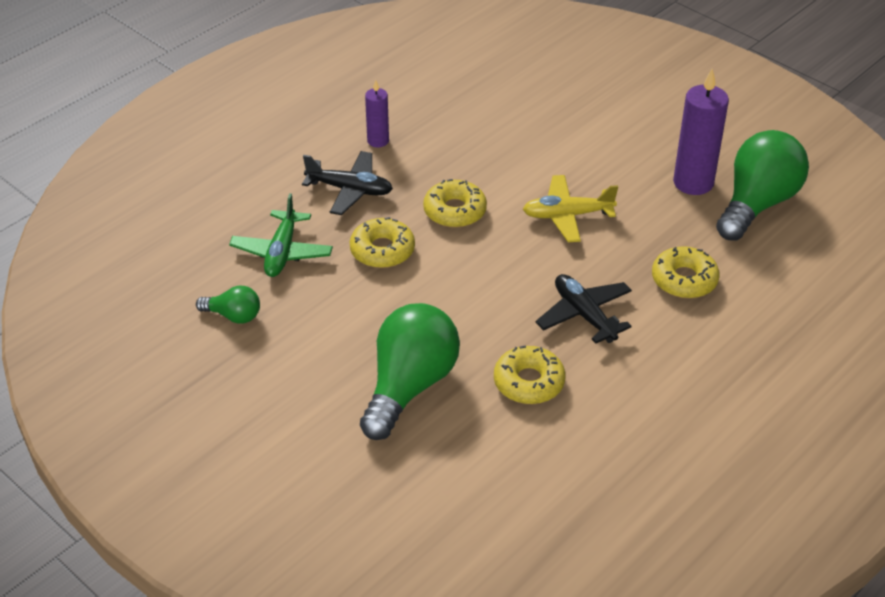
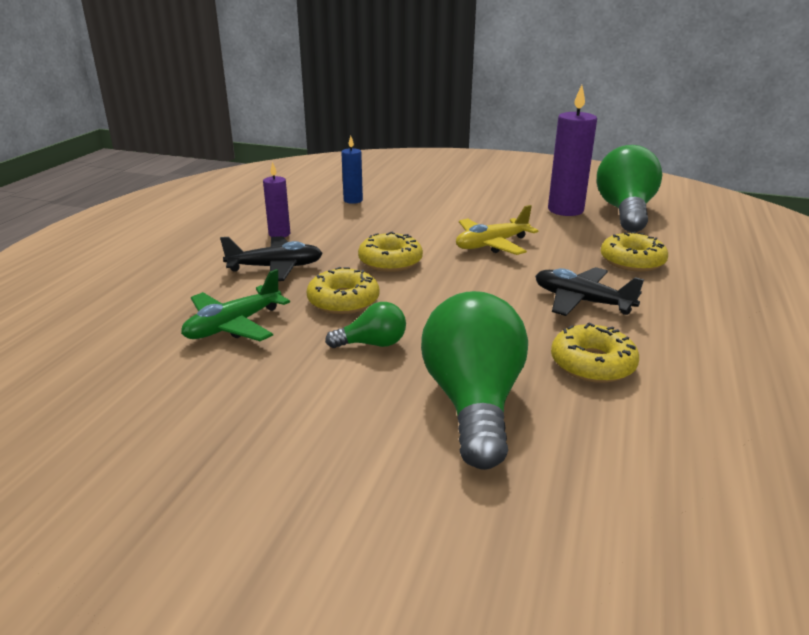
camera: 25 degrees left, 15 degrees down
green light bulb [196,286,260,324] -> green light bulb moved to [325,302,406,348]
green plane [229,193,333,277] -> green plane turned 60 degrees clockwise [181,269,290,341]
none -> blue candle [341,136,363,204]

